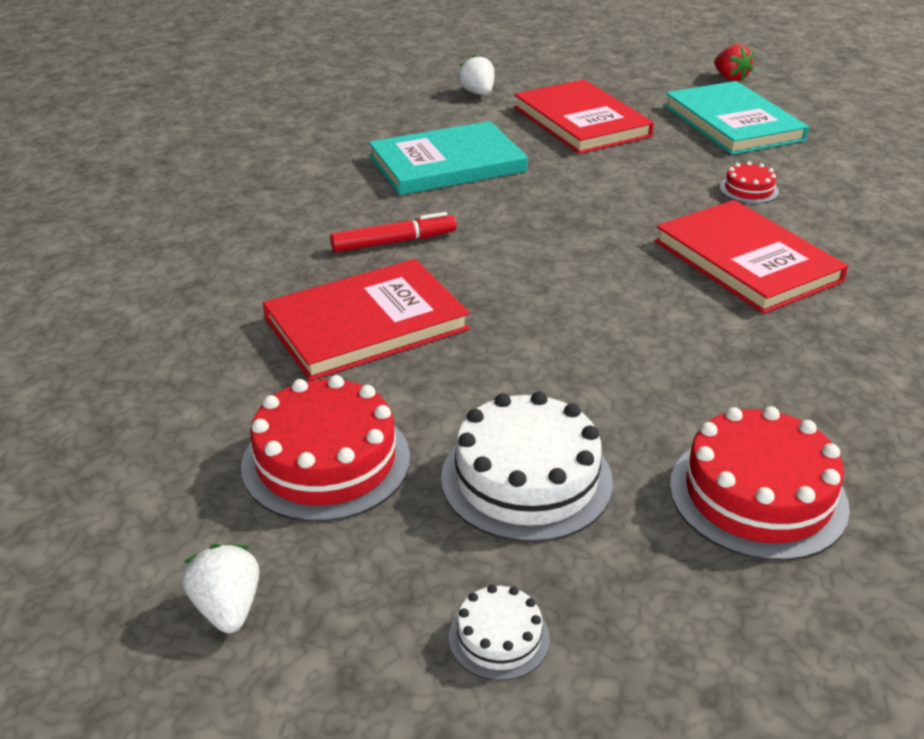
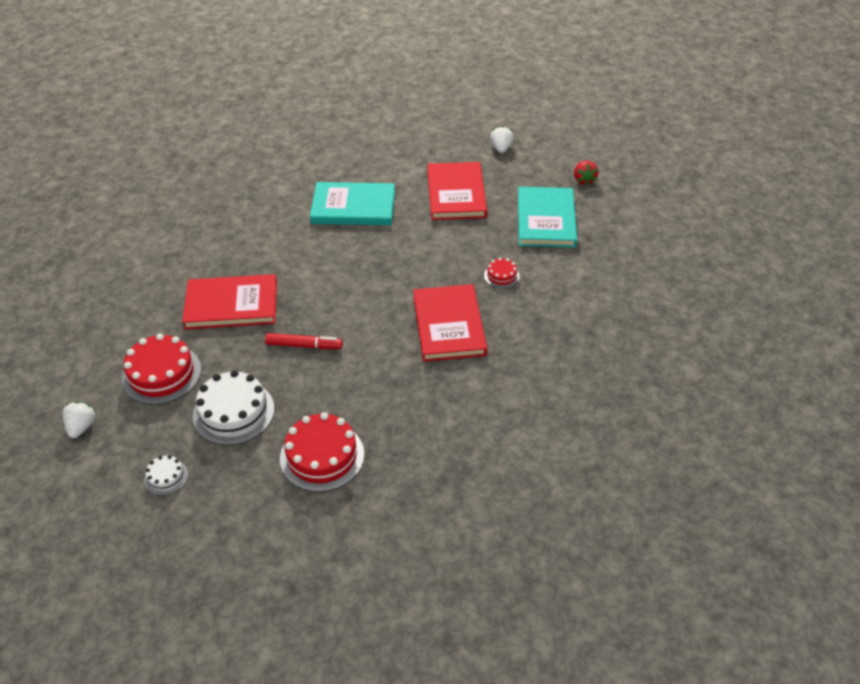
camera: 25 degrees right, 10 degrees up
red marker [330,212,457,252] -> red marker moved to [265,333,343,349]
white strawberry [458,54,494,95] -> white strawberry moved to [490,126,514,153]

